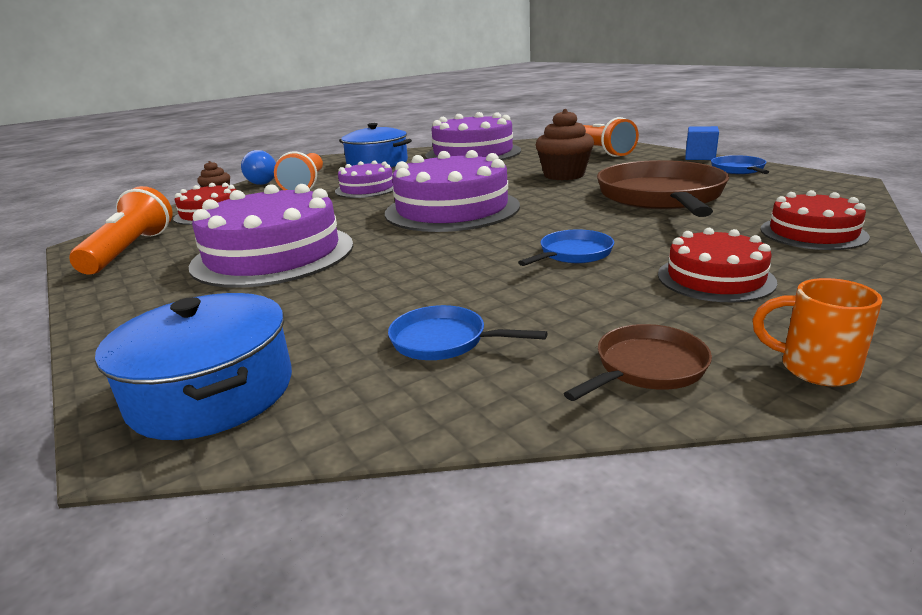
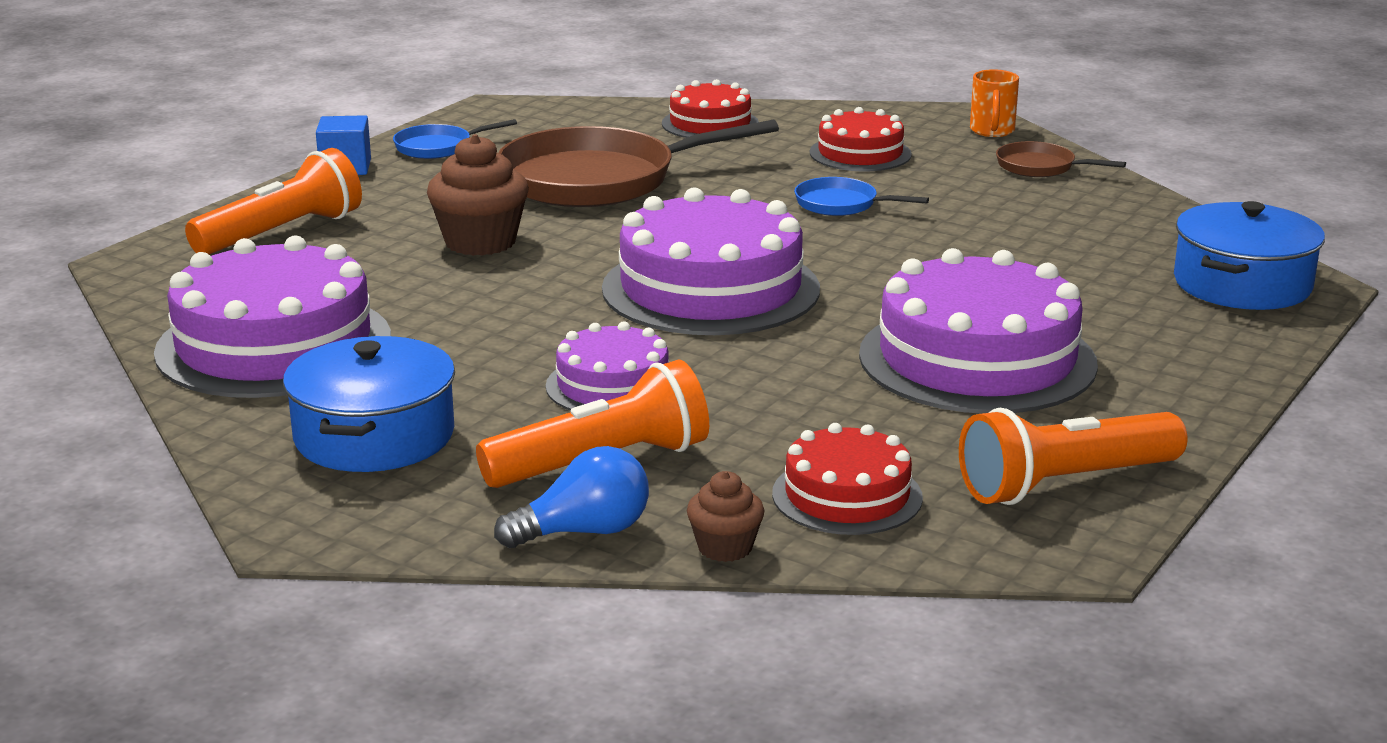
camera: 115 degrees left, 0 degrees up
blue pan [388,305,547,360] -> none

